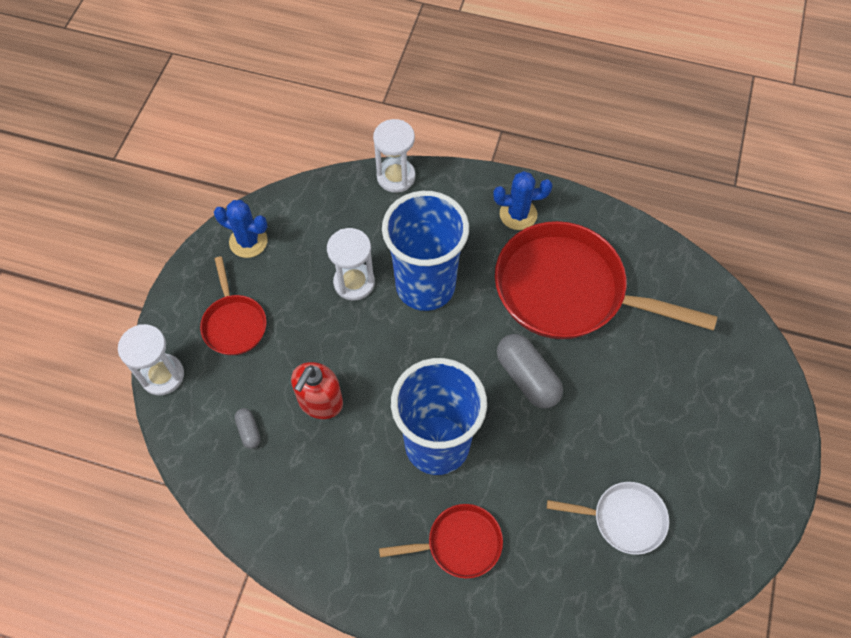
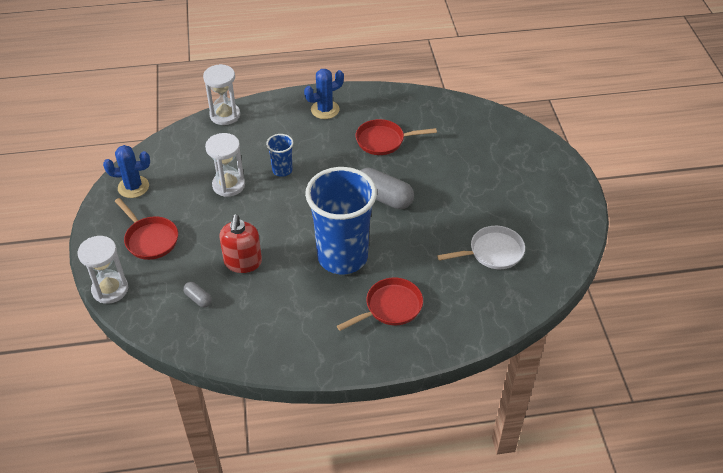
camera: 25 degrees left, 15 degrees down
blue cup [382,191,469,311] -> blue cup [266,134,294,177], size x0.43
red pan [495,221,717,339] -> red pan [356,119,437,155], size x0.50

